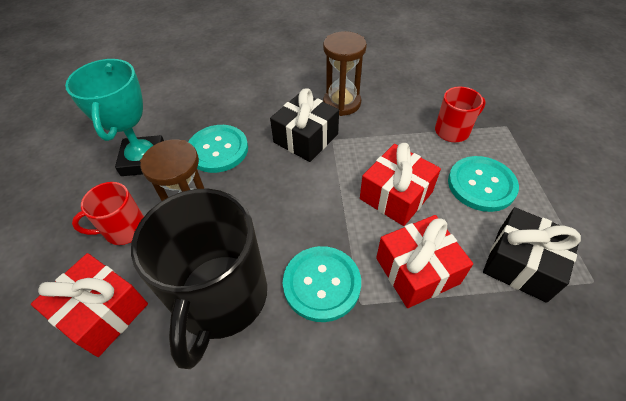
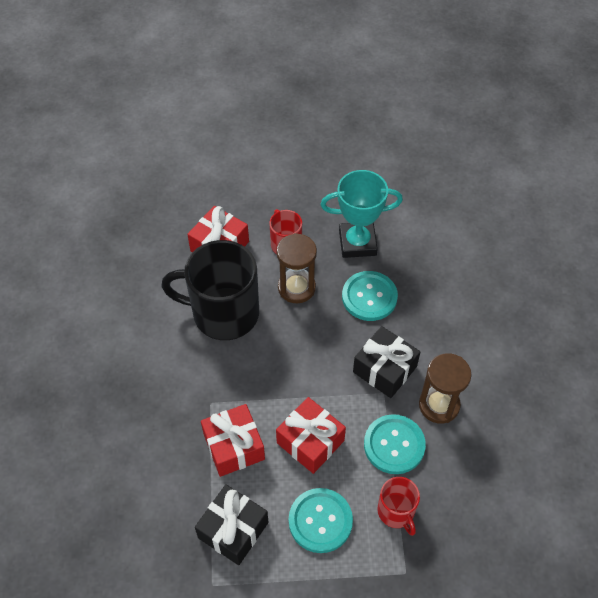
camera: 90 degrees right, 5 degrees up
turquoise button [283,246,361,322] -> turquoise button moved to [364,414,426,474]

